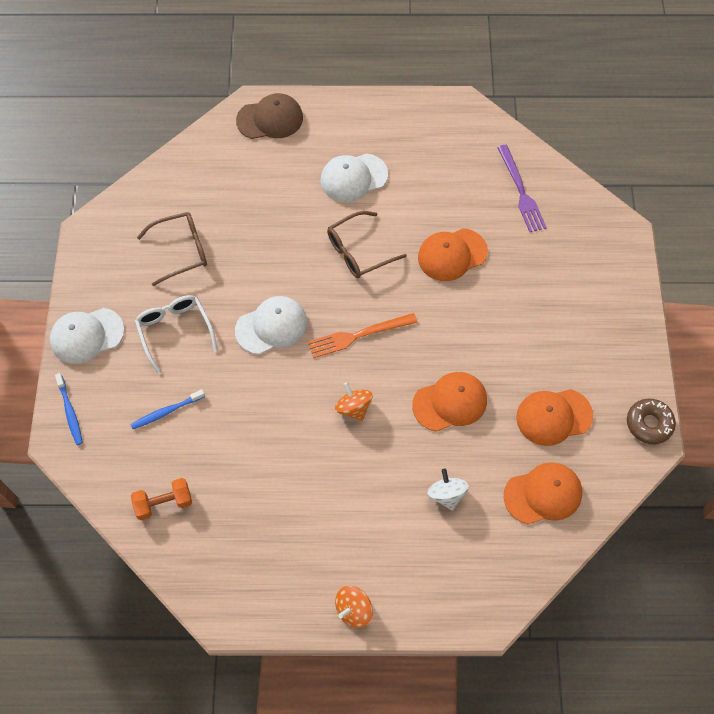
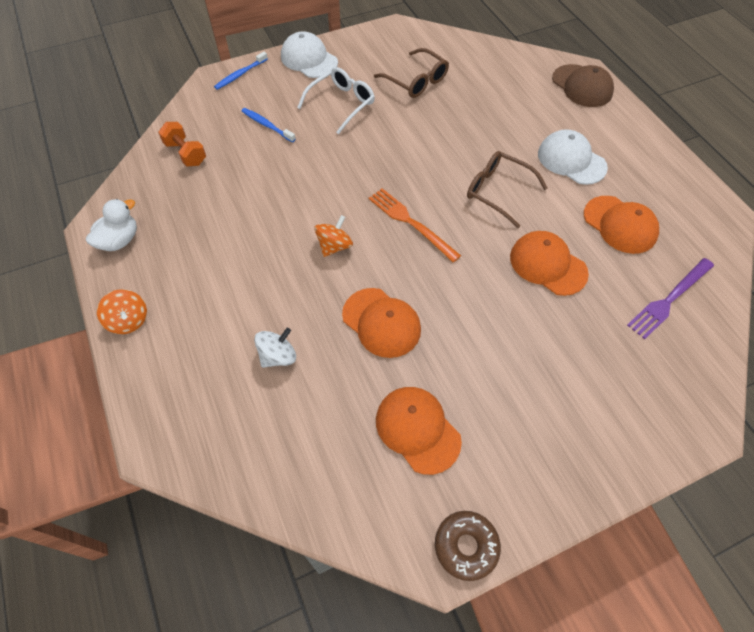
camera: 65 degrees right, 5 degrees down
white cap [235,296,307,354] -> none
orange spinning top [335,586,373,628] -> orange spinning top turned 150 degrees counterclockwise [97,289,147,334]
orange cap [504,462,582,524] -> orange cap moved to [584,196,659,254]
none -> white duck [86,199,137,251]

